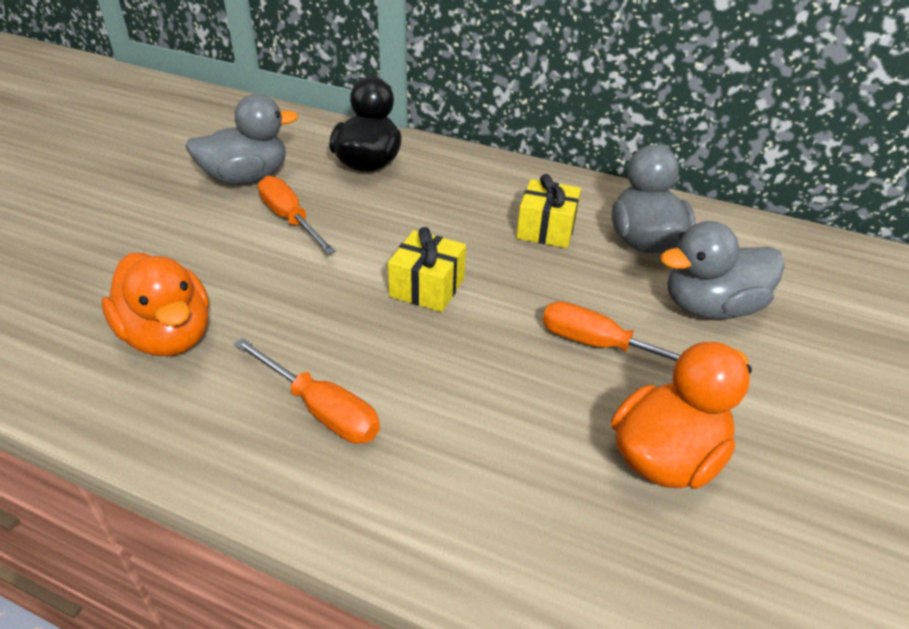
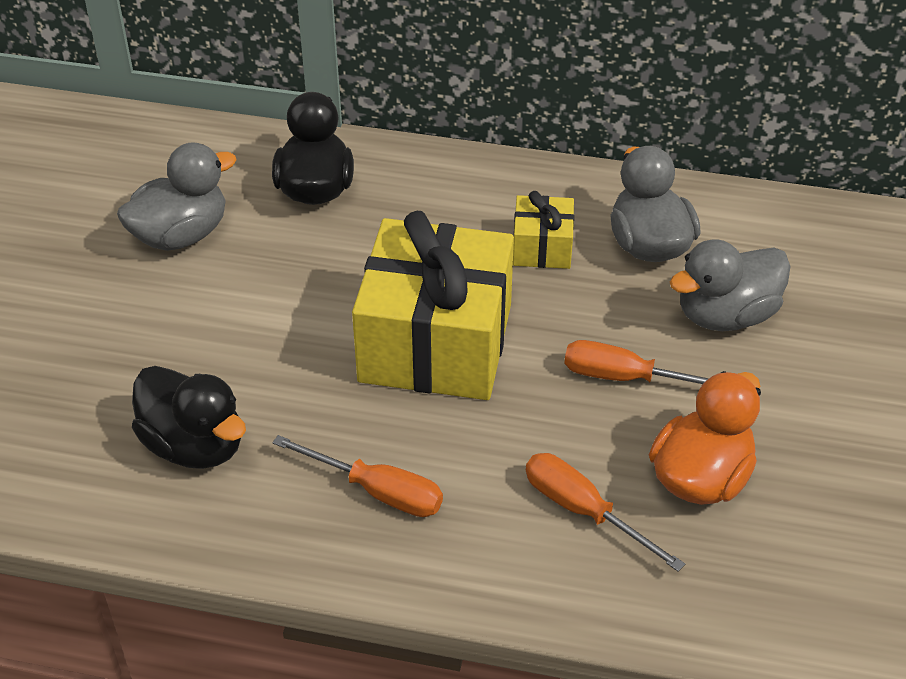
camera: 10 degrees left, 5 degrees up
orange duck [101,253,209,356] -> black duck [132,366,246,469]
orange screwdriver [258,175,336,255] -> orange screwdriver moved to [526,453,685,572]
yellow gift [388,227,466,312] -> yellow gift [352,211,514,400], size x2.16

